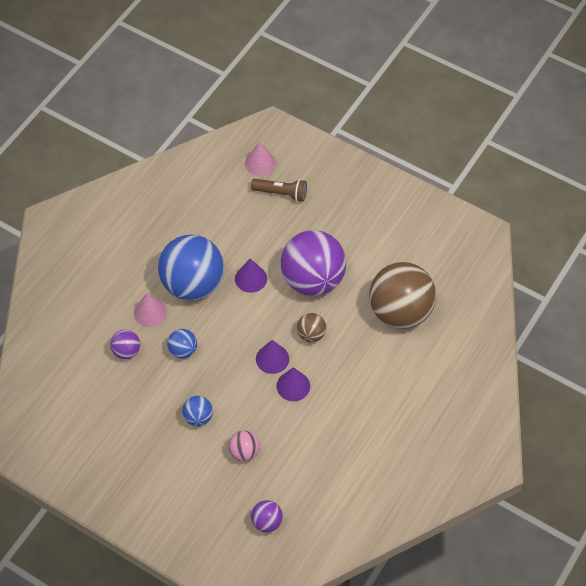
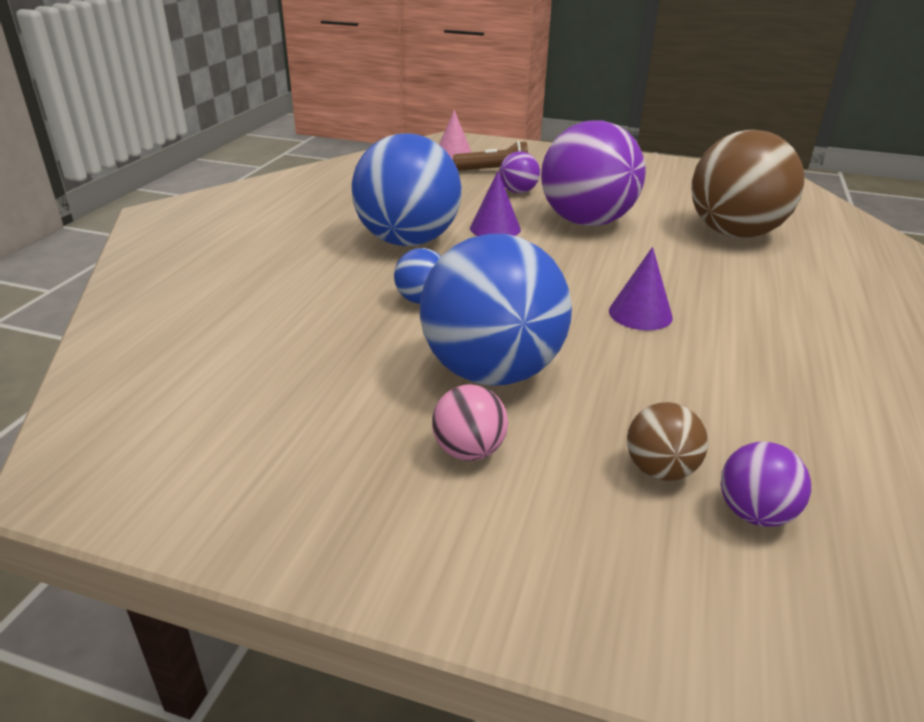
camera: 15 degrees left, 25 degrees down
purple ball [110,330,140,359] -> purple ball moved to [499,151,540,193]
pink cone [134,293,167,327] -> none
blue ball [182,396,213,426] -> blue ball [420,234,572,386], size x2.25
pink ball [229,430,260,462] -> pink ball moved to [432,384,508,461]
purple cone [256,340,289,374] -> none
brown ball [297,313,326,343] -> brown ball moved to [627,402,708,481]

